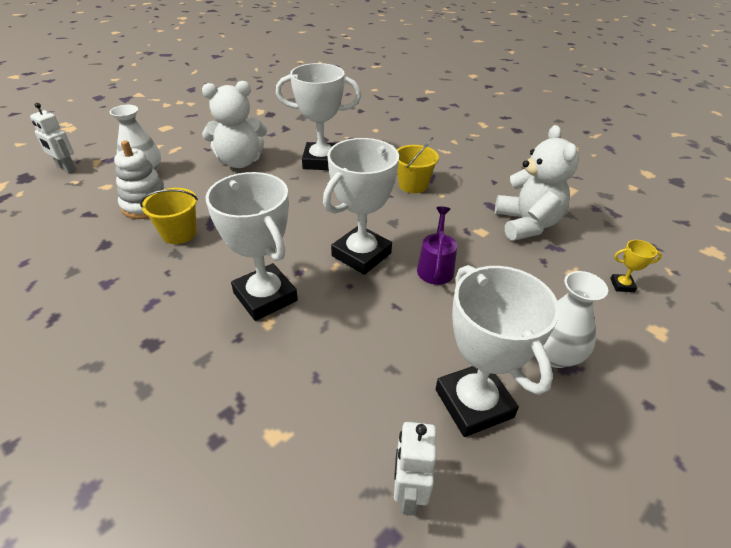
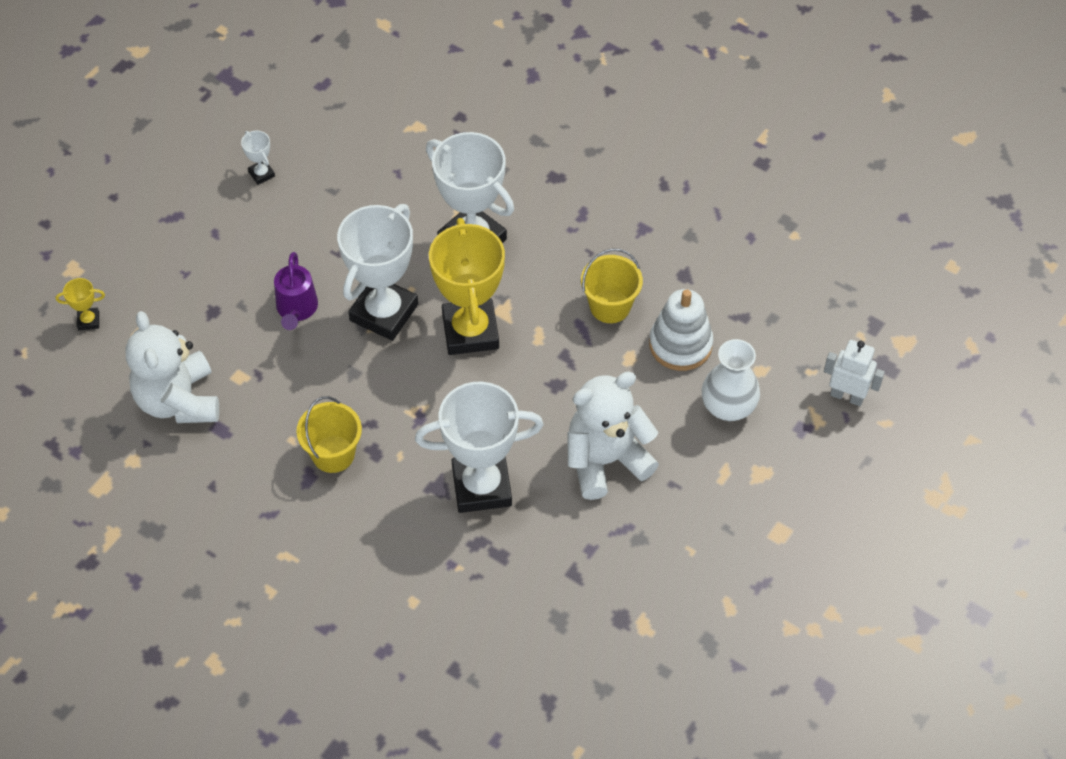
camera: 170 degrees right, 15 degrees up
white robot [394,421,436,516] -> none
white trophy [436,265,560,437] -> white trophy [241,131,275,185], size x0.41
white vase [543,271,608,368] -> none
none -> yellow trophy [429,218,505,355]

